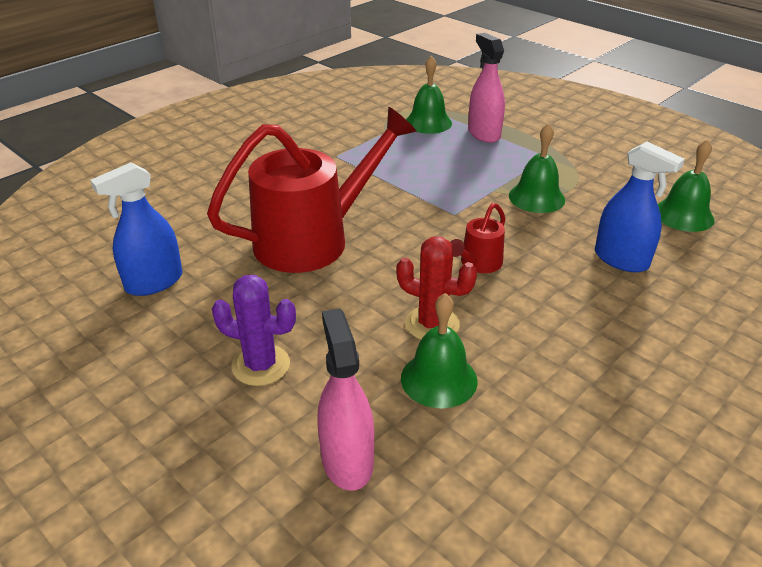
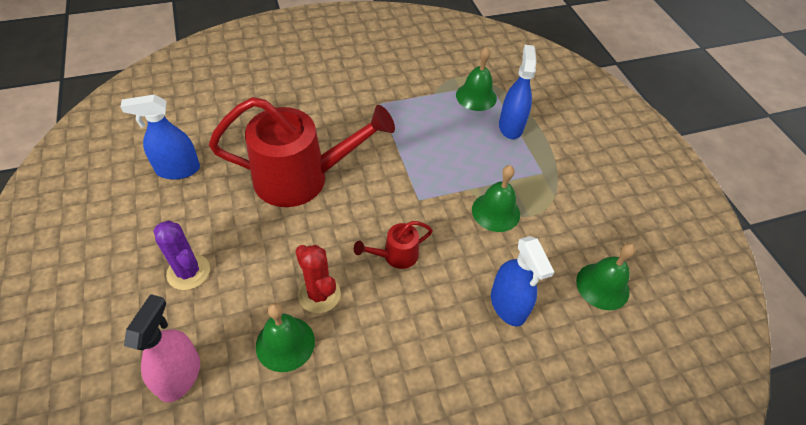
camera: 25 degrees right, 15 degrees up
pink spray bottle [468,33,505,143] -> blue spray bottle [499,45,537,139]

